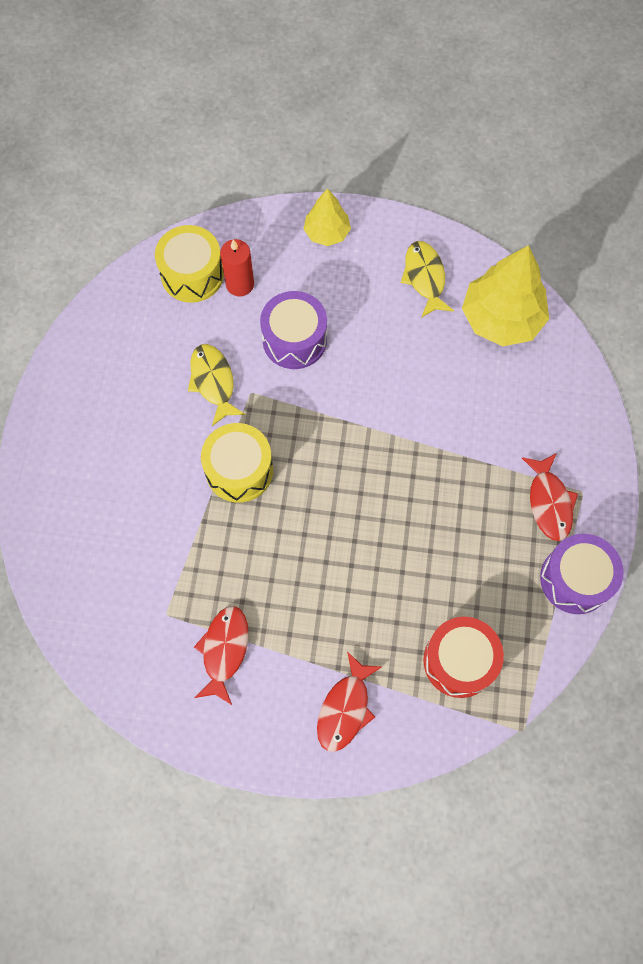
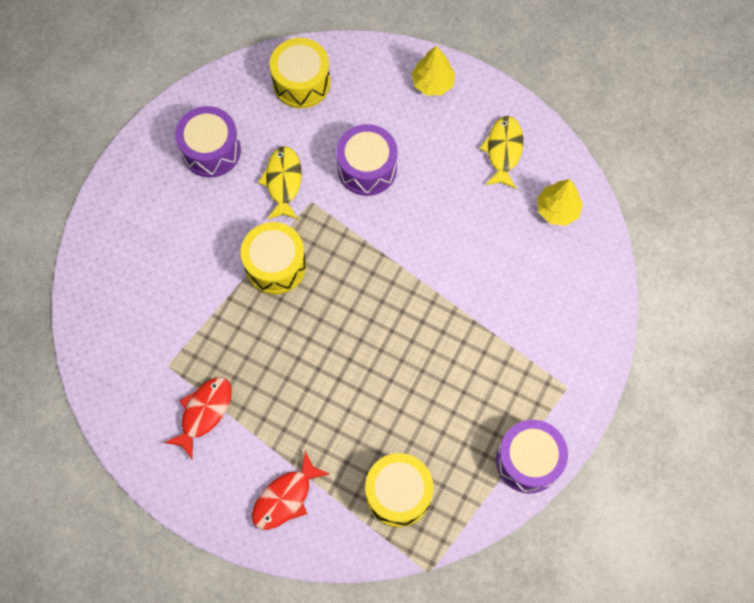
camera: 20 degrees right, 0 degrees up
red candle [220,239,254,296] -> none
red drum [423,617,504,698] -> yellow drum [365,453,434,527]
yellow tree [462,245,549,346] -> yellow tree [537,179,583,226], size x0.57
red fish [522,453,578,541] -> none
none -> purple drum [175,106,241,177]

